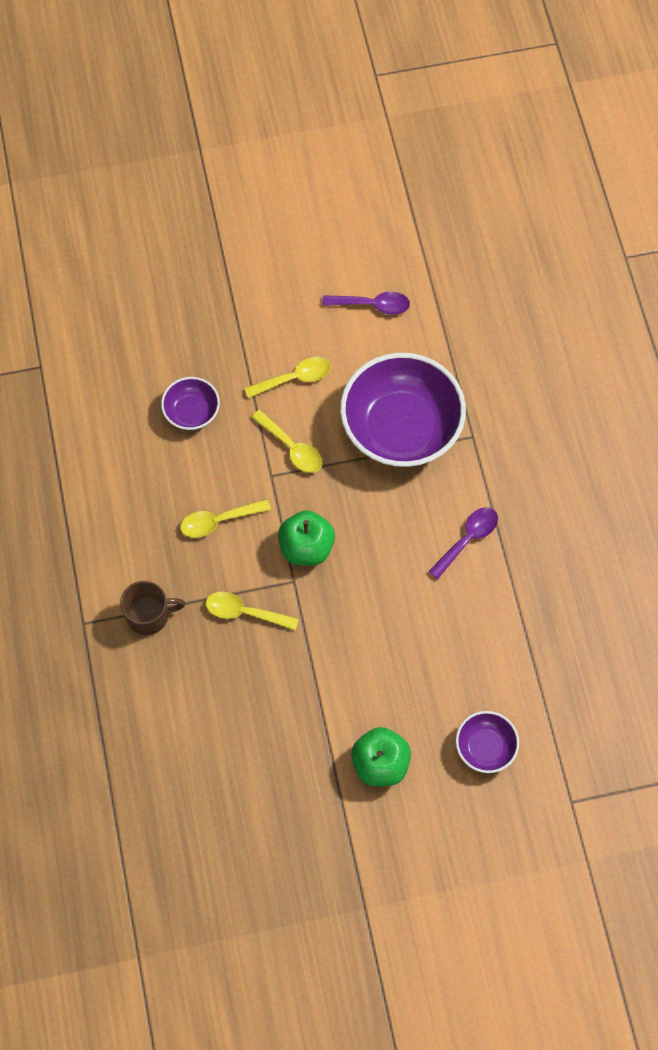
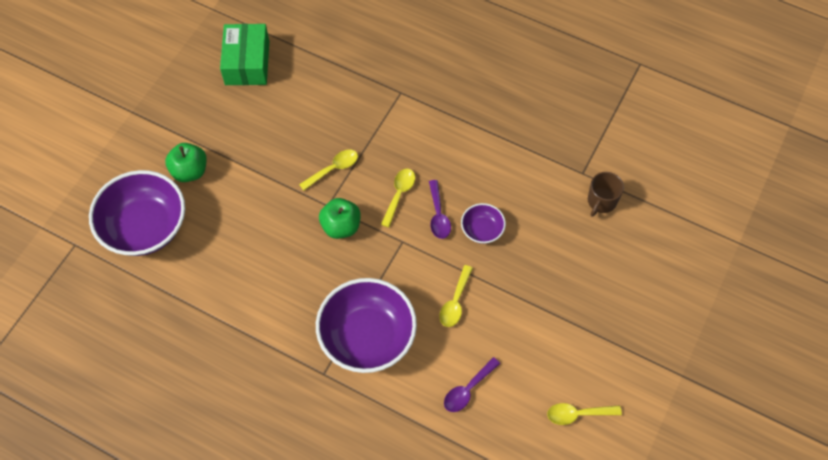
camera: 130 degrees right, 5 degrees down
brown mug [120,581,185,635] -> brown mug moved to [588,172,624,217]
yellow spoon [251,410,322,473] -> yellow spoon moved to [547,403,622,425]
purple spoon [428,507,498,579] -> purple spoon moved to [429,180,451,239]
purple bowl [456,711,519,773] -> purple bowl [89,170,185,256], size x2.11
none -> green box [220,24,269,85]

